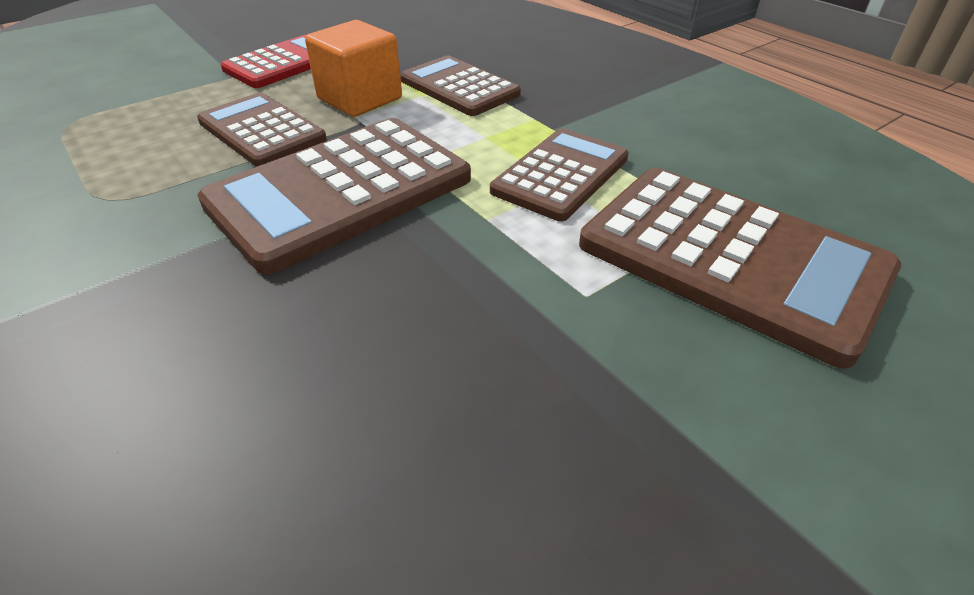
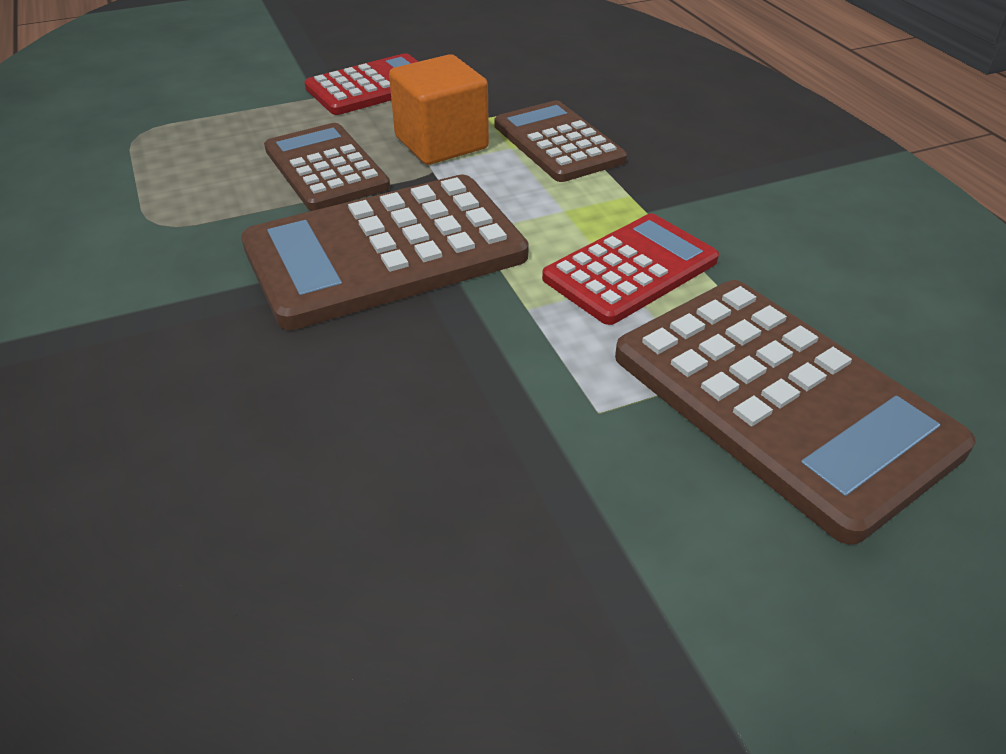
camera: 15 degrees right, 0 degrees up
brown calculator [490,128,629,221] -> red calculator [542,214,719,325]

